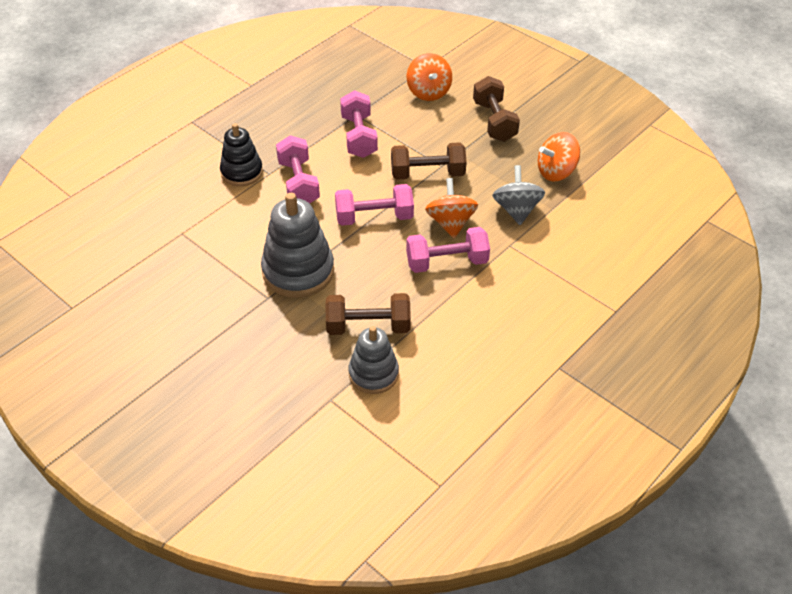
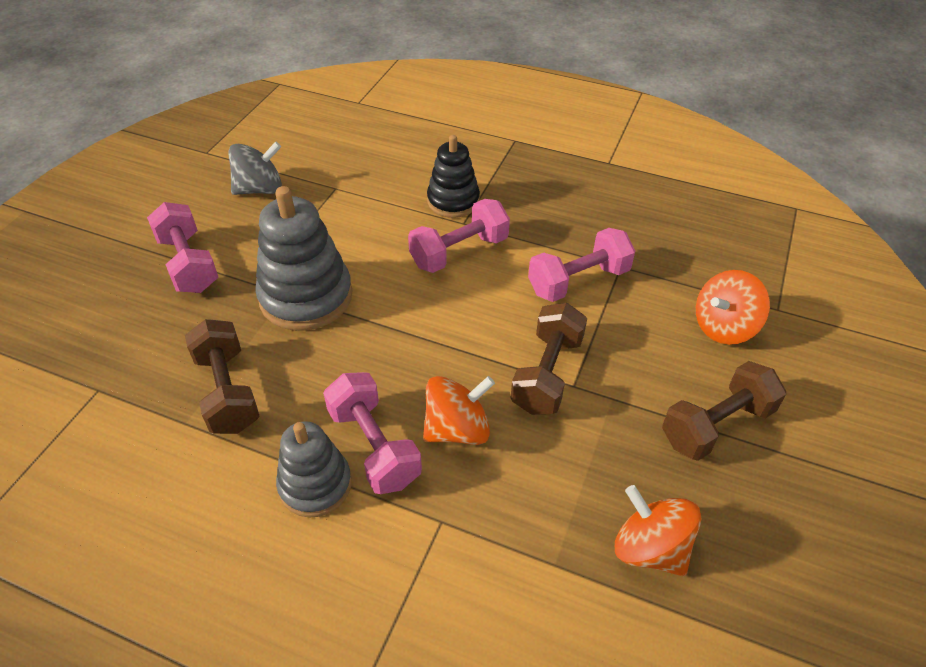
camera: 70 degrees right, 0 degrees up
pink dumbbell [335,184,414,226] -> pink dumbbell moved to [147,202,218,293]
grey stacking toy [349,326,399,394] -> grey stacking toy moved to [276,421,352,518]
brown dumbbell [391,142,467,180] -> brown dumbbell turned 45 degrees clockwise [511,303,587,415]
grey spinning top [492,165,545,225] -> grey spinning top moved to [228,142,282,195]

